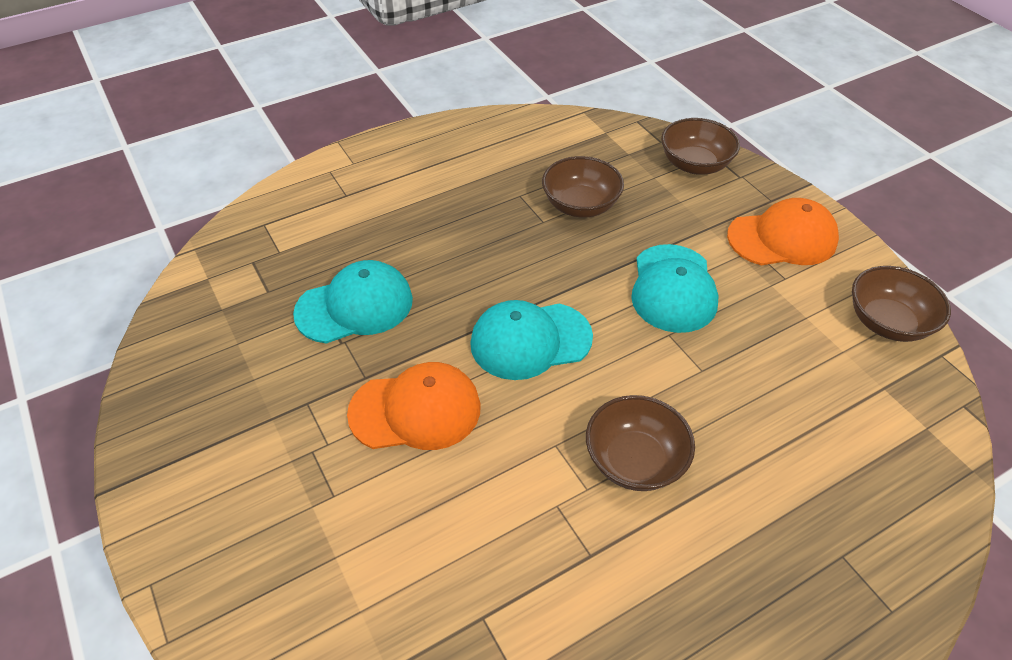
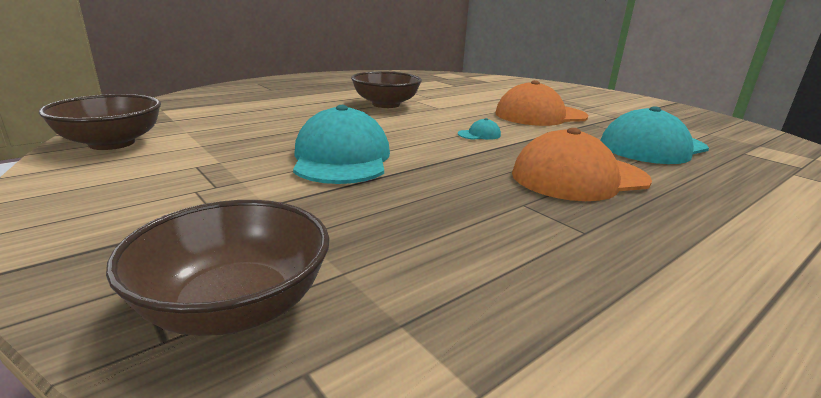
camera: 170 degrees right, 25 degrees down
turquoise cap [470,300,593,380] -> turquoise cap [458,118,501,140], size x0.40
brown bowl [542,156,624,217] -> none
orange cap [727,198,839,265] -> orange cap moved to [512,128,652,201]

